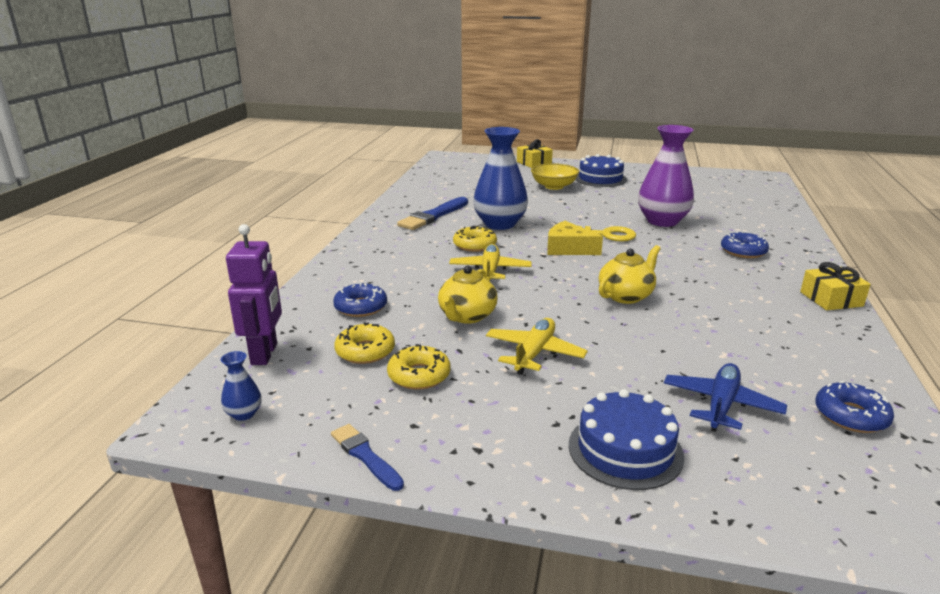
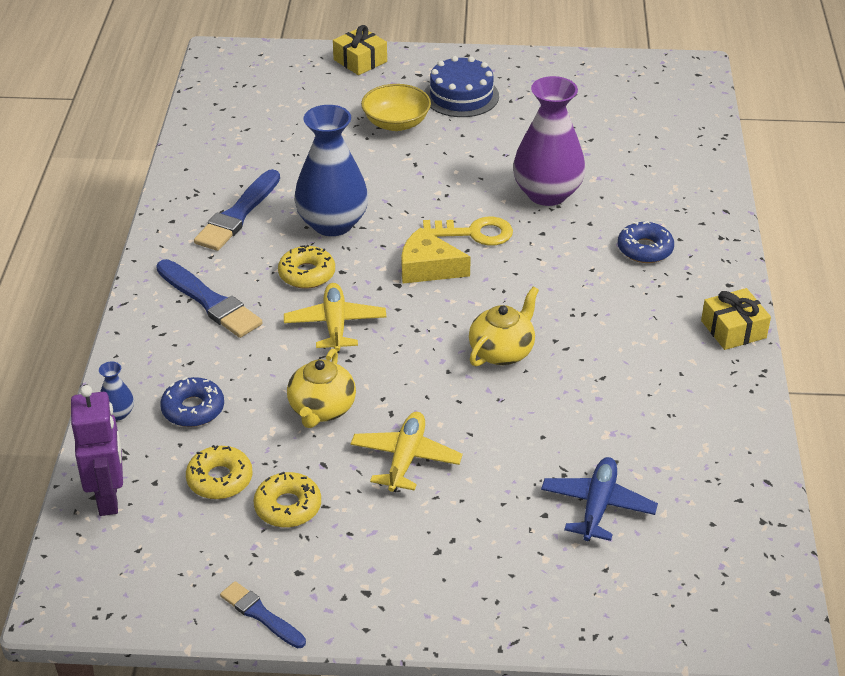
camera: 10 degrees left, 15 degrees up
blue vase [221,351,261,421] -> blue vase moved to [99,361,134,420]
blue cake [569,389,684,490] -> none
blue donut [815,381,894,433] -> none
none -> blue brush [156,259,262,338]

